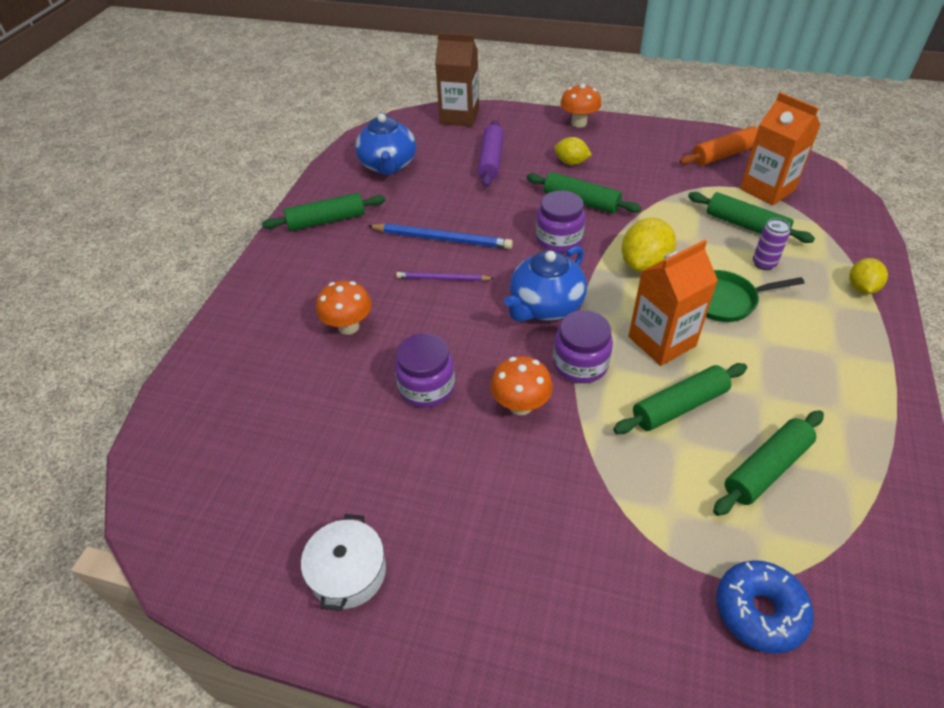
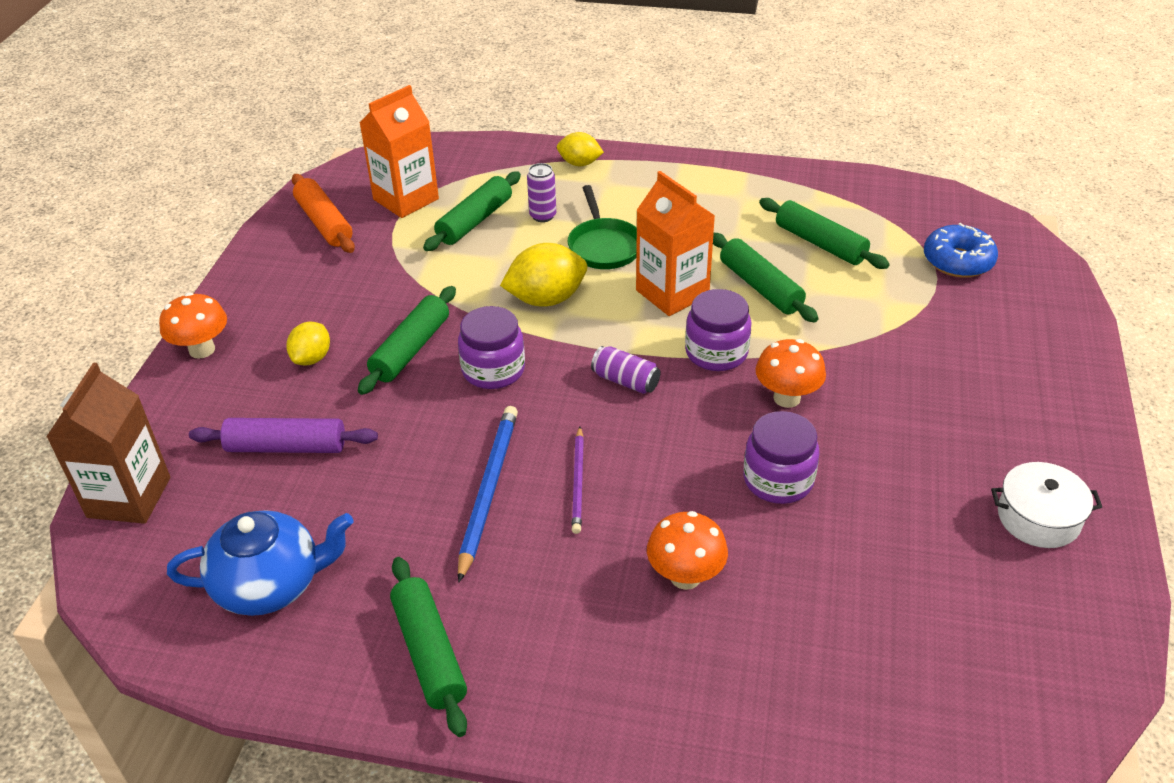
camera: 95 degrees left, 5 degrees down
blue teapot [504,246,587,322] -> purple can [591,346,660,394]
yellow lemon [622,218,676,273] -> yellow lemon turned 45 degrees counterclockwise [500,243,587,307]

